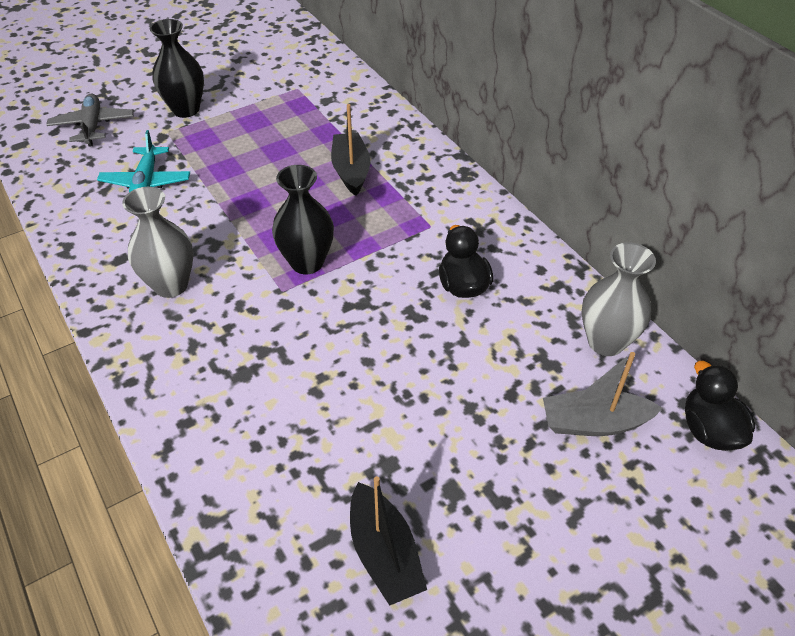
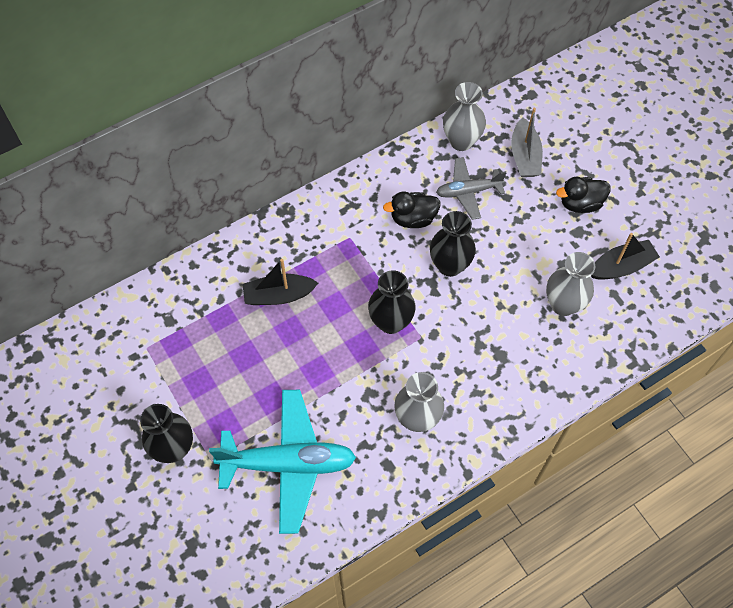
camera: 90 degrees left, 15 degrees up
grey plane [47,94,134,147] -> grey plane moved to [436,157,506,220]
turquoise plane [97,130,190,192] -> turquoise plane [209,390,356,534], size x1.76
black duck [685,361,755,451] -> black duck moved to [556,177,611,213]
none -> black vase [430,211,476,277]
none -> grey vase [546,252,595,316]

